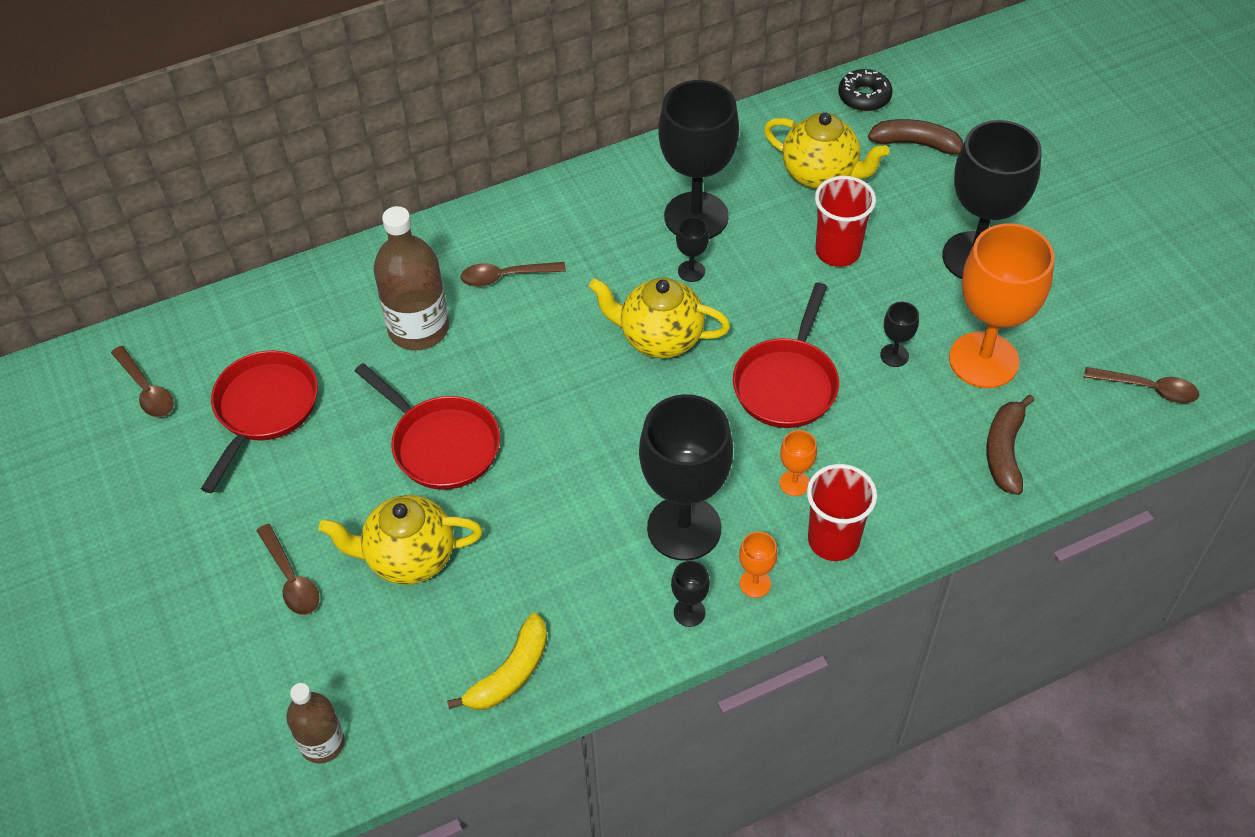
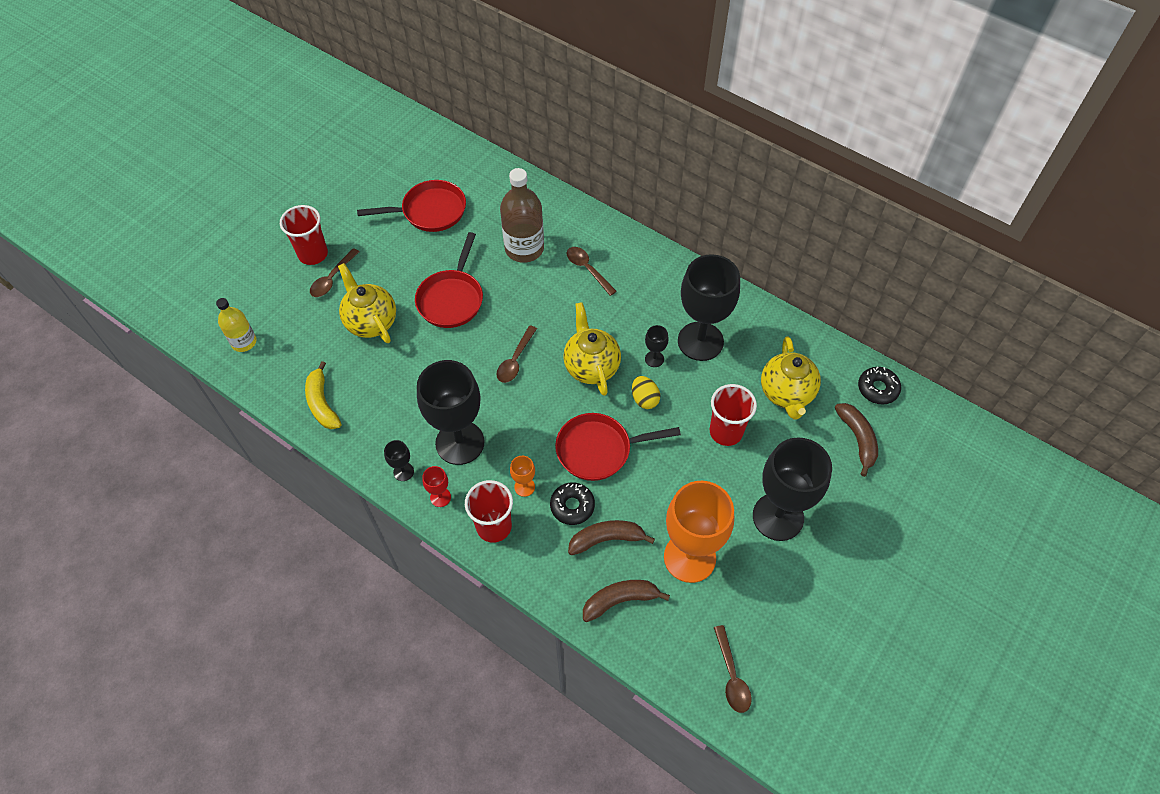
camera: 60 degrees right, 5 degrees up
brown spoon [111,346,174,417] -> brown spoon moved to [496,325,537,383]
brown bottle [286,683,345,763] -> yellow bottle [216,298,256,352]
yellow banana [447,613,547,710] -> yellow banana turned 60 degrees clockwise [305,361,341,429]
orange goblet [739,532,778,598] -> red goblet [422,466,451,507]
black goblet [880,302,919,367] -> none
none -> red cup [280,205,328,265]
none -> black donut [550,482,595,525]
none -> brown banana [568,520,655,555]
none -> yellow egg [632,376,660,409]

